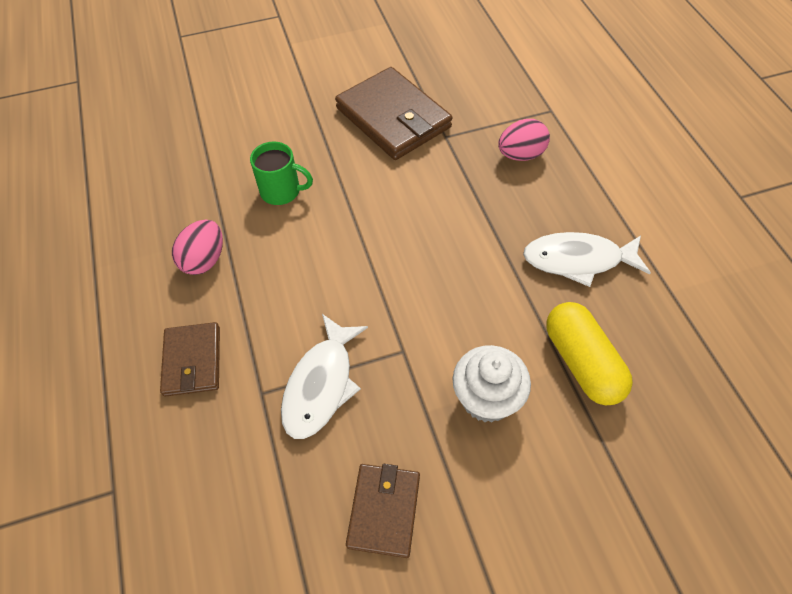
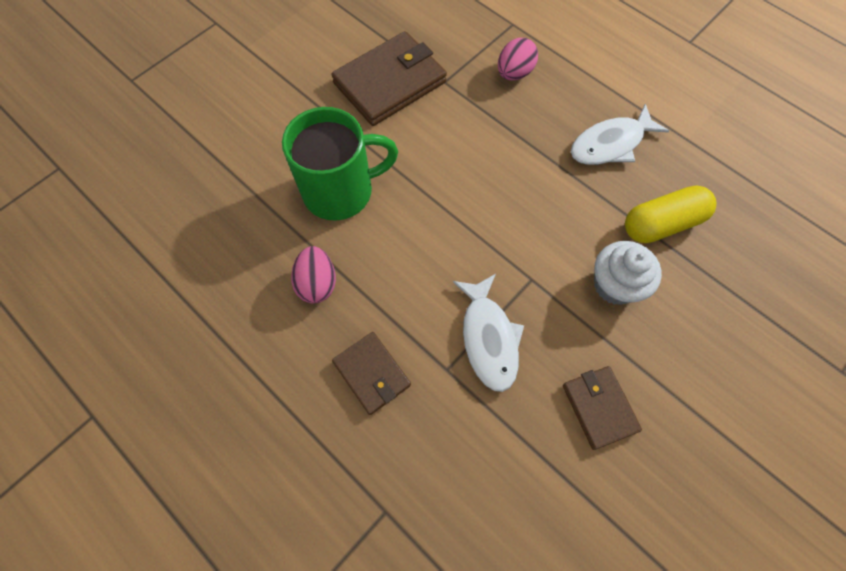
camera: 30 degrees left, 10 degrees up
green mug [250,141,313,205] -> green mug [282,107,398,221], size x1.81
brown wallet [335,67,452,160] -> brown wallet turned 60 degrees counterclockwise [332,31,447,126]
yellow capsule [546,302,633,405] -> yellow capsule turned 60 degrees counterclockwise [625,185,716,243]

